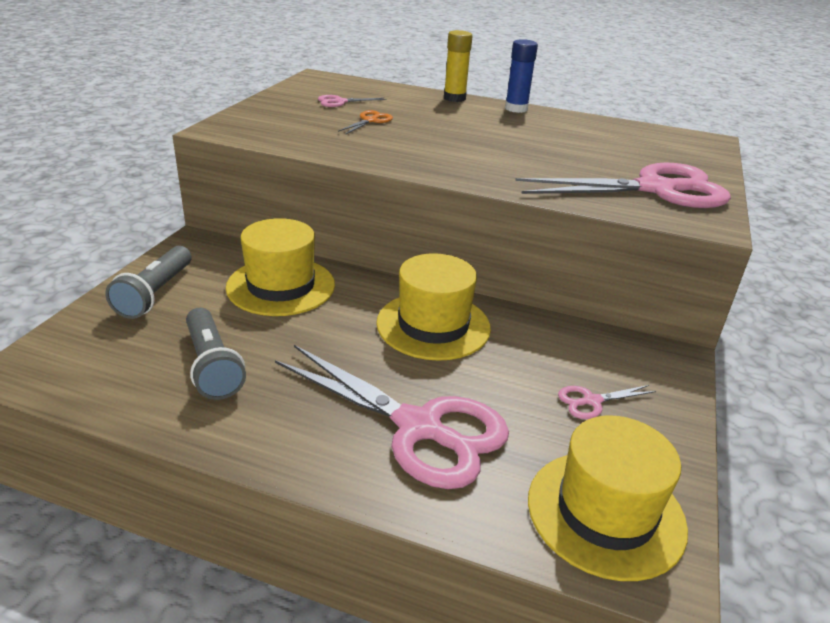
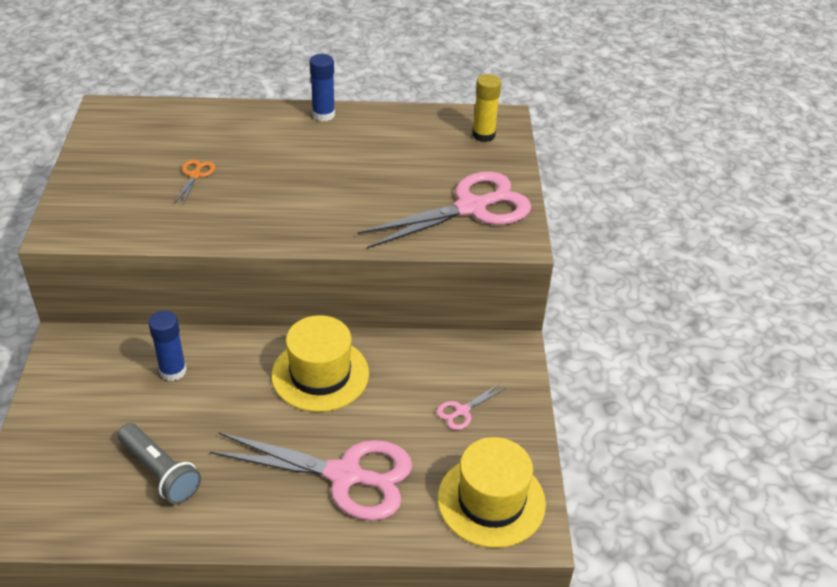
camera: 20 degrees left, 10 degrees up
grey flashlight [105,246,191,319] -> none
yellow hat [226,218,335,316] -> blue glue stick [148,311,187,381]
pink scissors [318,95,386,107] -> none
yellow glue stick [444,30,472,102] -> yellow glue stick moved to [473,74,501,142]

